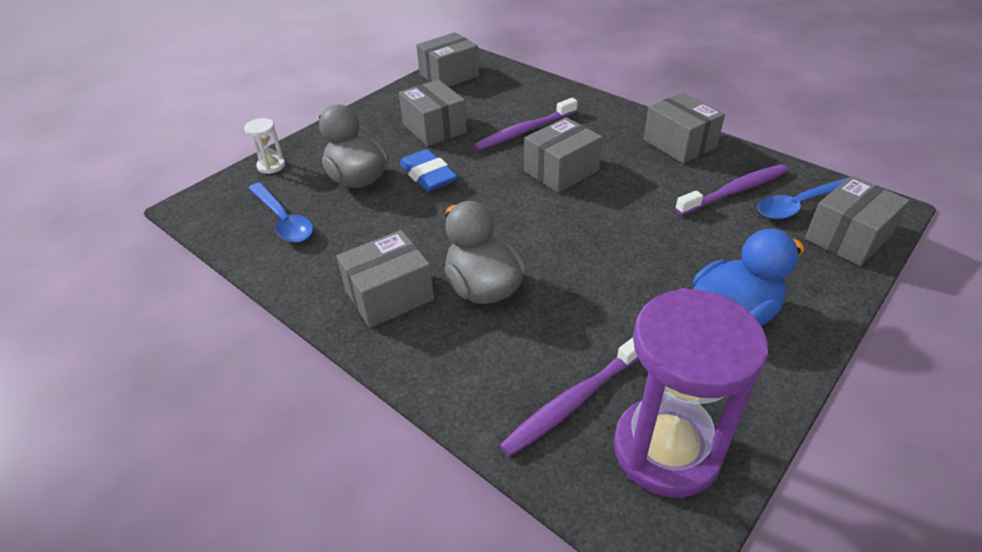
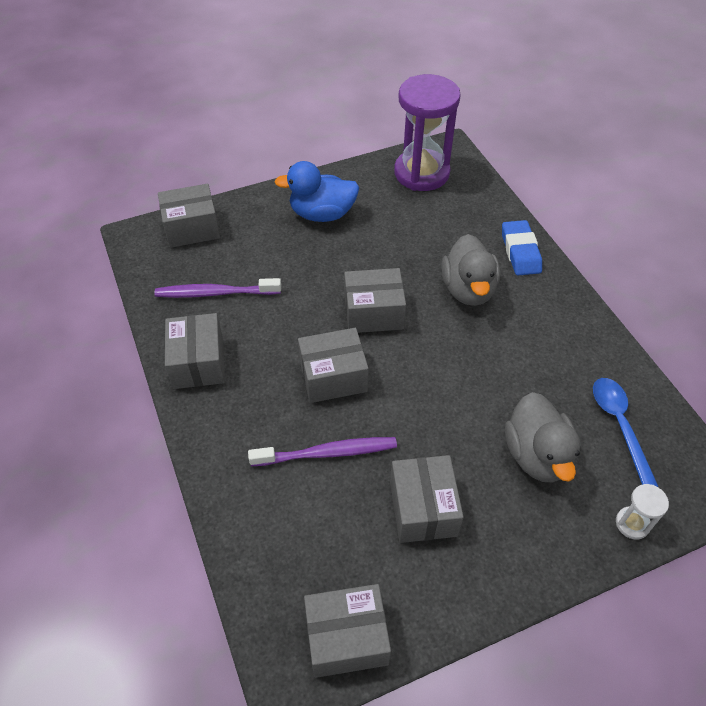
camera: 155 degrees left, 10 degrees up
grey box [337,230,434,328] -> grey box moved to [344,268,406,333]
blue eraser [400,149,457,192] -> blue eraser moved to [502,220,542,275]
purple toothbrush [500,338,639,457] -> none
blue spoon [757,178,848,219] -> none

